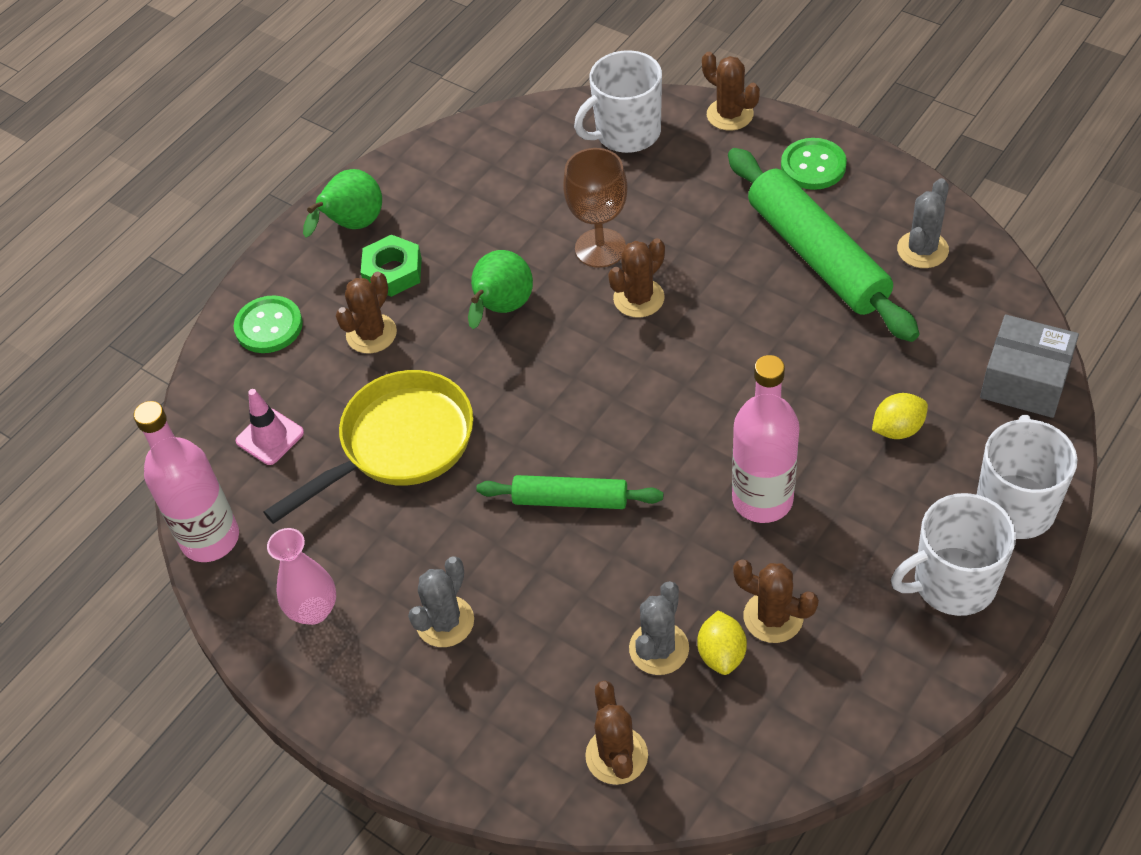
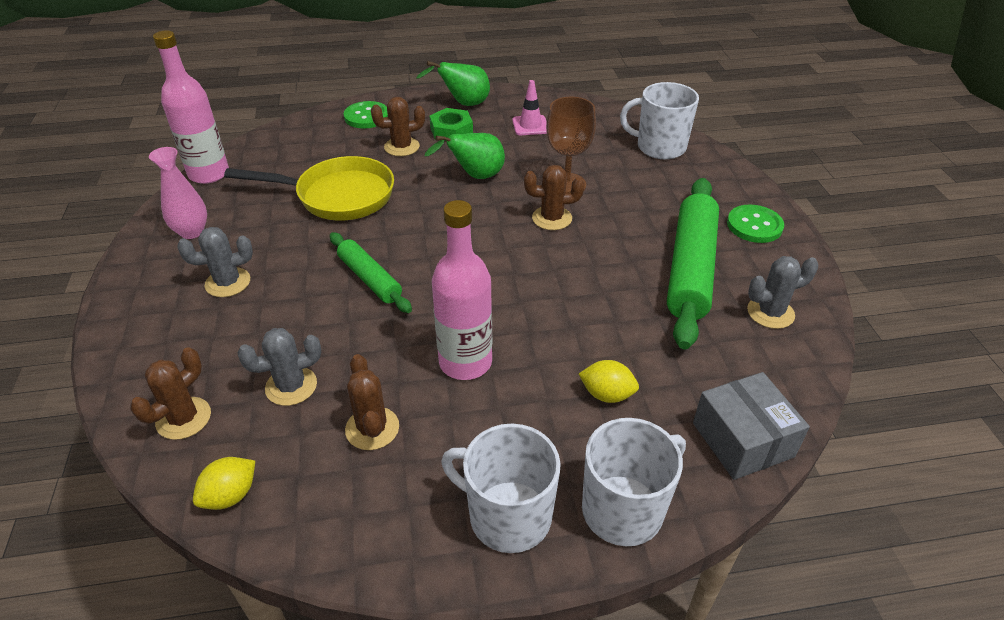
camera: 40 degrees right, 10 degrees down
pink traffic cone [236,389,304,465] -> pink traffic cone moved to [512,80,547,135]
yellow lemon [697,610,747,675] -> yellow lemon moved to [193,457,255,510]
brown cactus [702,52,760,130] -> none

